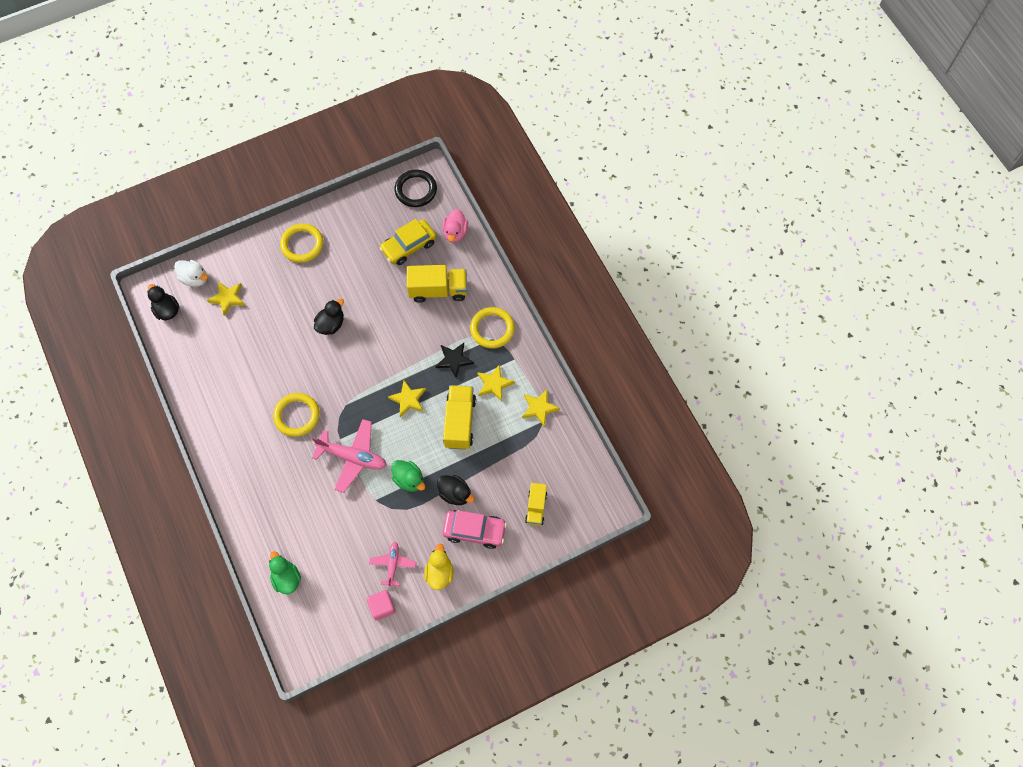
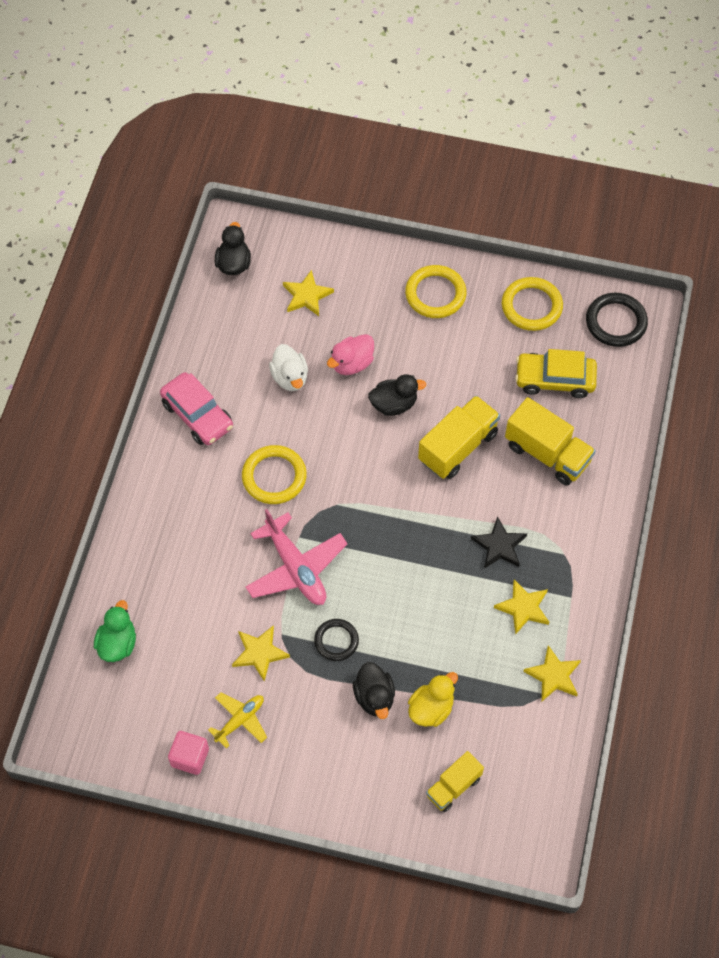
camera: 40 degrees right, 5 degrees down
white duck [174,260,208,287] -> white duck moved to [269,344,308,391]
pink plane [369,542,416,588] -> yellow plane [208,692,267,749]
yellow star [388,380,426,417] -> yellow star moved to [232,625,290,682]
green duck [392,460,425,492] -> black ring [314,619,359,661]
yellow duck [424,544,453,590] -> yellow duck moved to [408,672,458,727]
pink duck [442,209,468,243] -> pink duck moved to [327,334,374,375]
yellow truck [443,385,476,450] -> yellow truck moved to [418,395,500,479]
pink car [443,510,507,549] -> pink car moved to [160,372,233,445]
yellow ring [470,307,515,348] -> yellow ring moved to [502,277,563,331]

